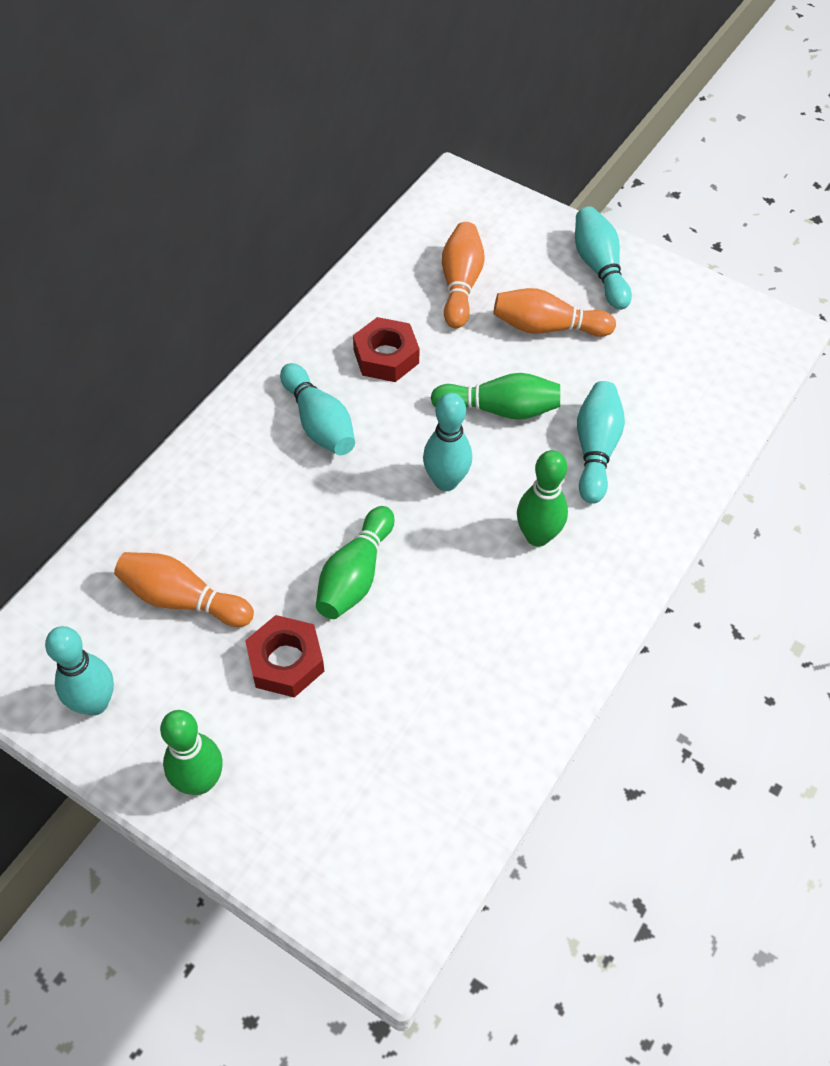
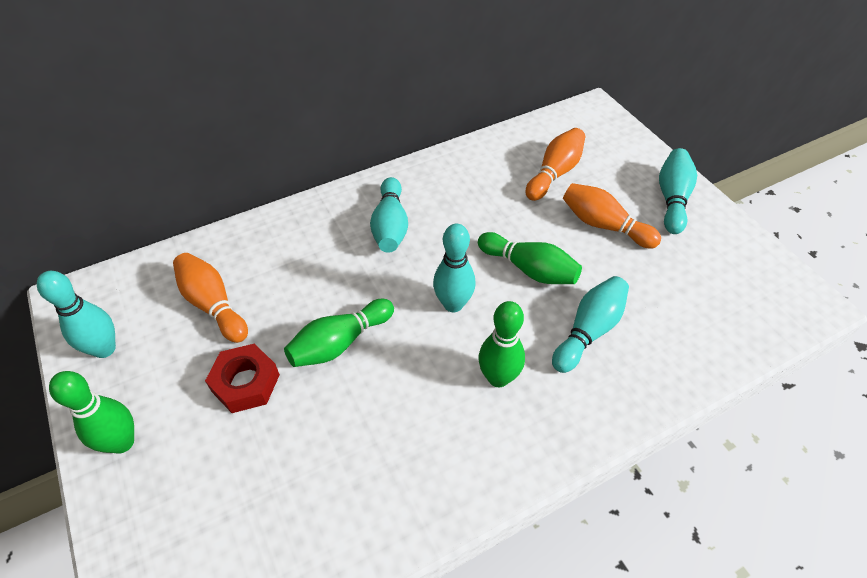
camera: 30 degrees right, 5 degrees down
red nut [353,317,420,382] -> none

